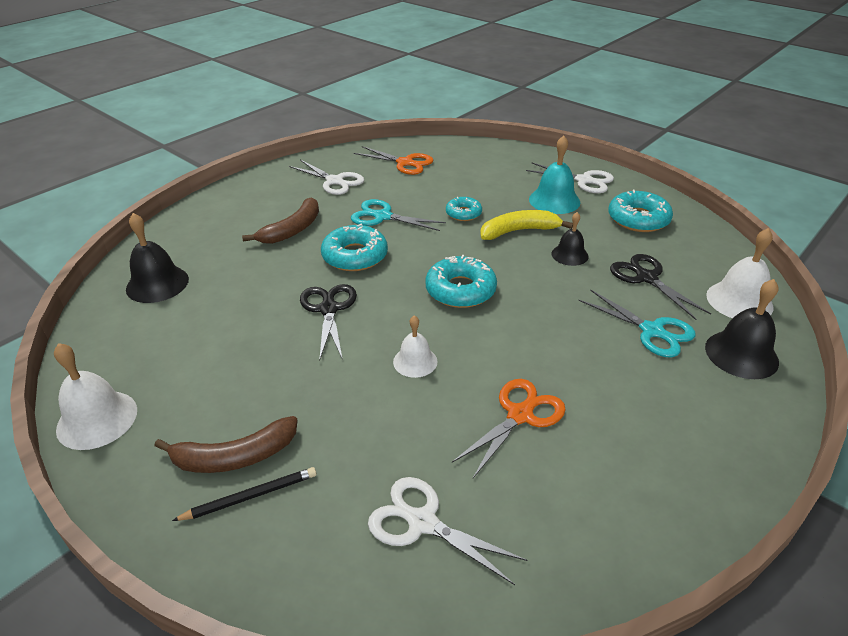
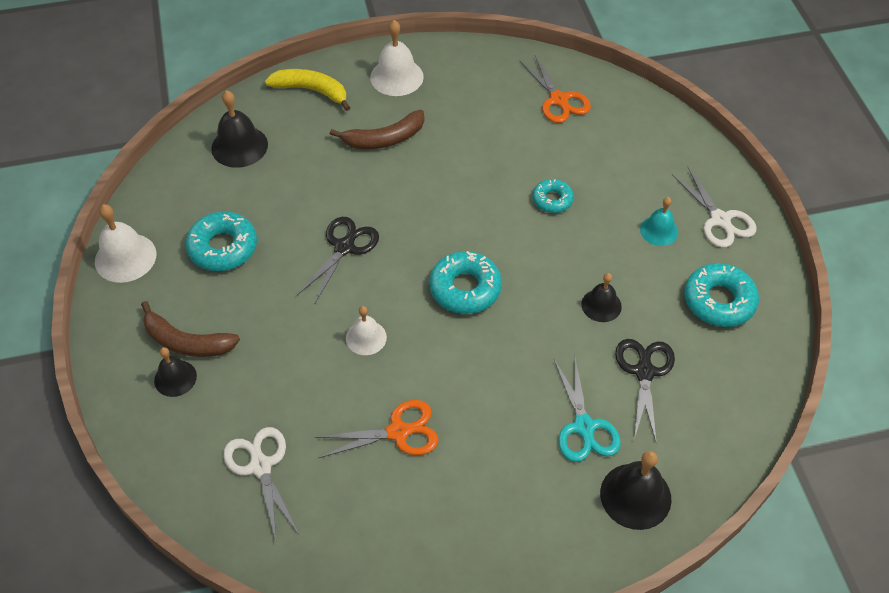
camera: 35 degrees right, 15 degrees up
black pencil [172,467,316,521] -> black bell [154,347,197,397]
white scissors [289,160,364,195] -> none
turquoise donut [321,224,388,271] -> turquoise donut moved to [186,211,257,271]
turquoise scissors [351,199,446,231] -> none
yellow banana [480,210,573,240] -> yellow banana moved to [265,69,350,111]
turquoise bell [529,135,580,214] -> turquoise bell [640,197,678,246], size x0.64
white bell [706,228,774,318] -> white bell moved to [370,20,424,96]

